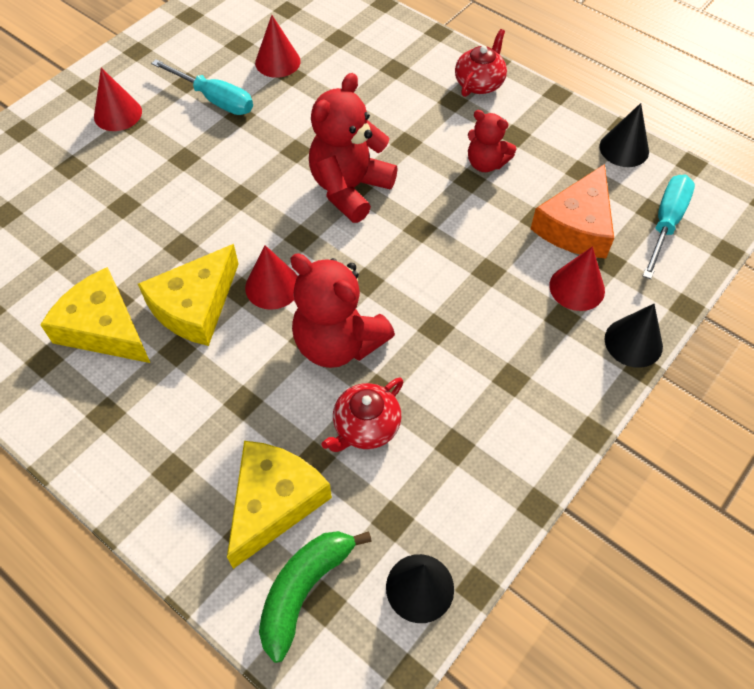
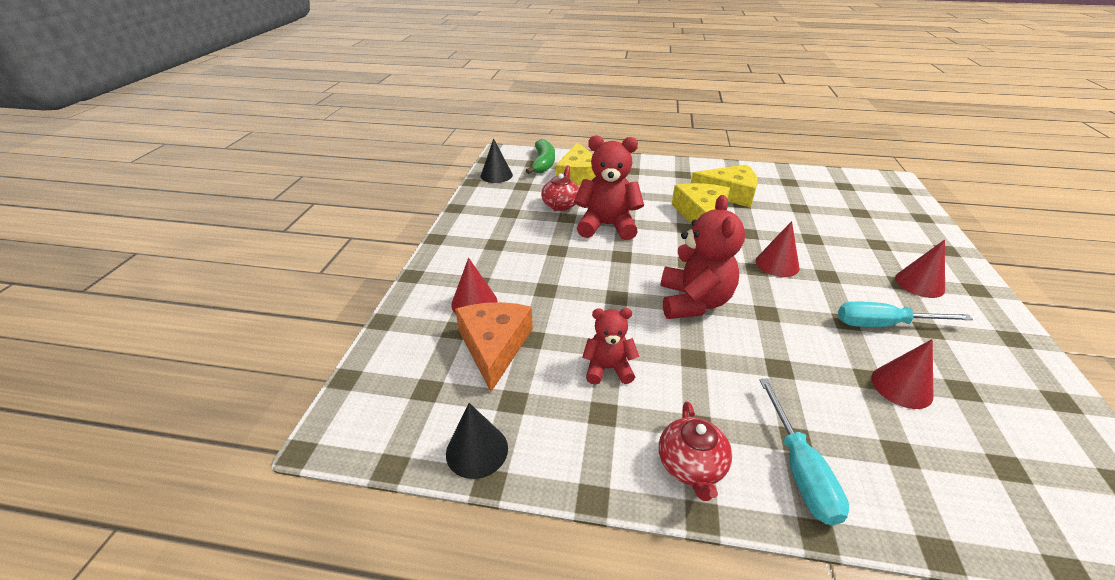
camera: 150 degrees right, 20 degrees down
red cone [245,245,298,310] -> red cone moved to [756,221,800,277]
black cone [605,304,663,368] -> none
turquoise screwdriver [643,175,695,279] -> turquoise screwdriver moved to [759,379,849,526]

